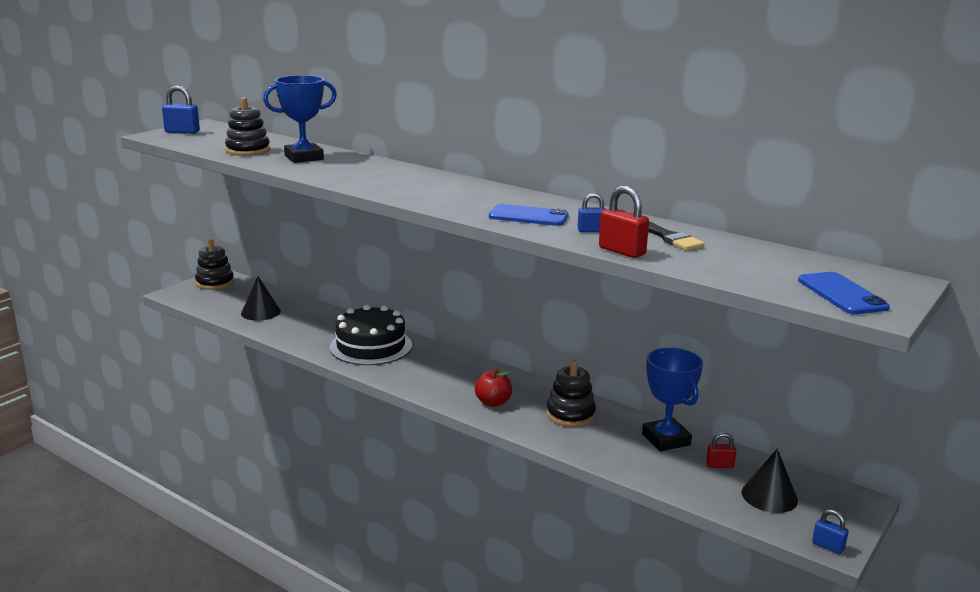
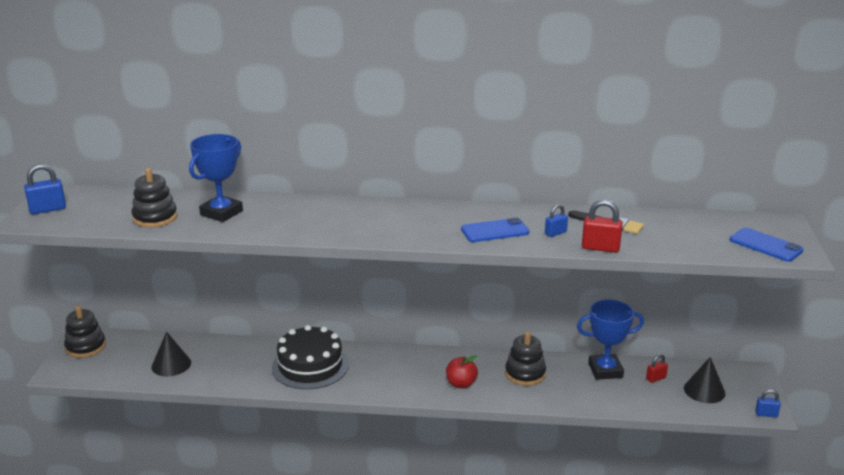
camera: 30 degrees left, 5 degrees up
blue trophy [642,348,703,452] -> blue trophy turned 45 degrees counterclockwise [577,299,644,380]

